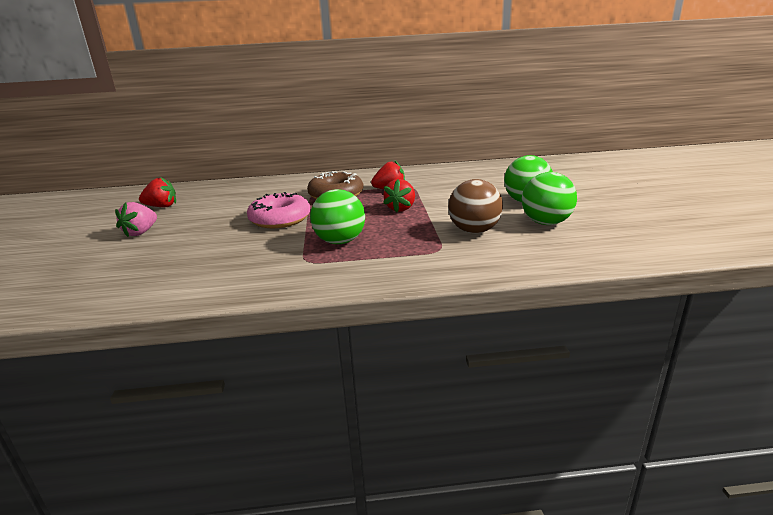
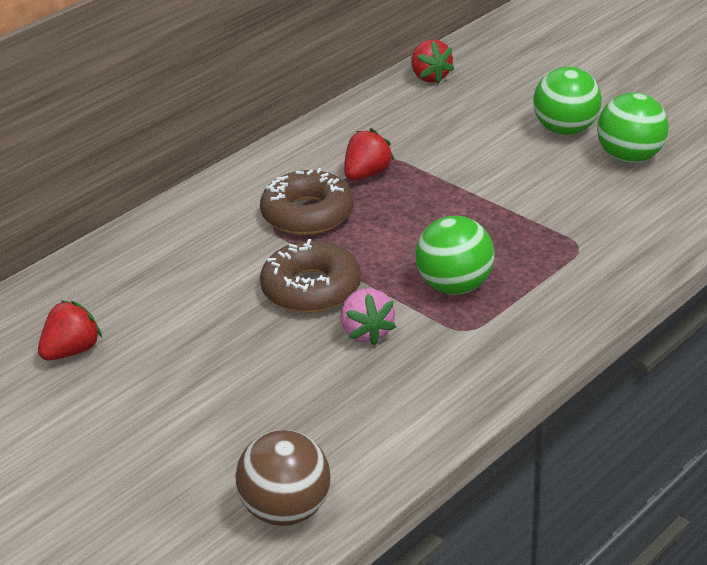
camera: 40 degrees left, 10 degrees up
pink strawberry [115,202,157,237] -> pink strawberry moved to [341,288,396,346]
pink donut [247,192,310,228] -> brown donut [260,239,361,313]
red strawberry [383,179,415,213] -> red strawberry moved to [411,39,454,84]
brown ball [448,179,503,233] -> brown ball moved to [235,430,331,526]

